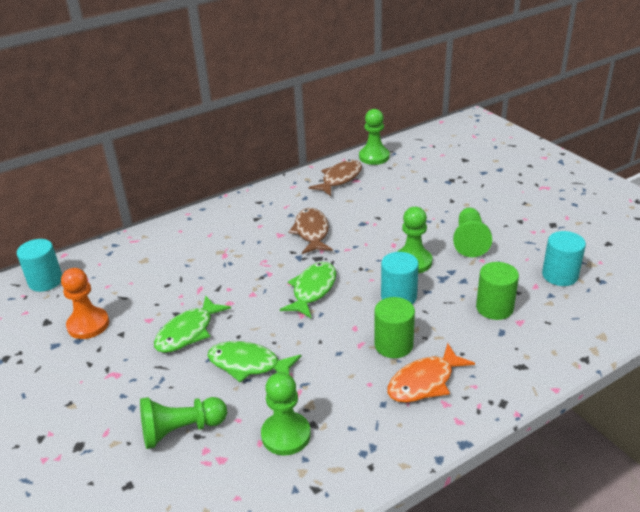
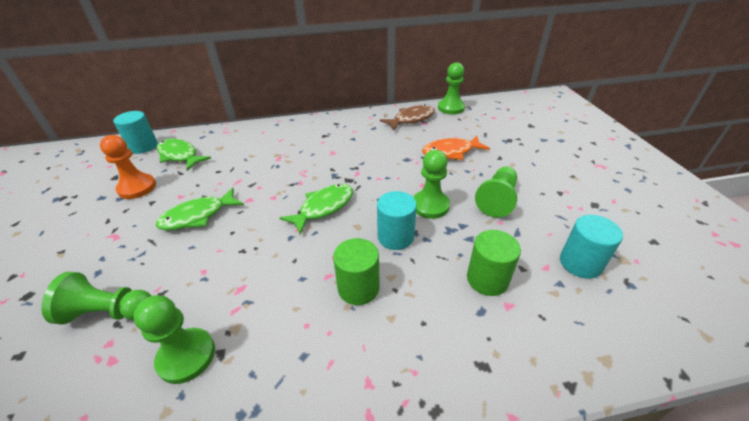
camera: 20 degrees right, 5 degrees up
green fish [207,341,302,382] -> green fish moved to [157,138,211,171]
brown fish [289,208,333,254] -> none
orange fish [387,343,475,403] -> orange fish moved to [422,136,490,160]

